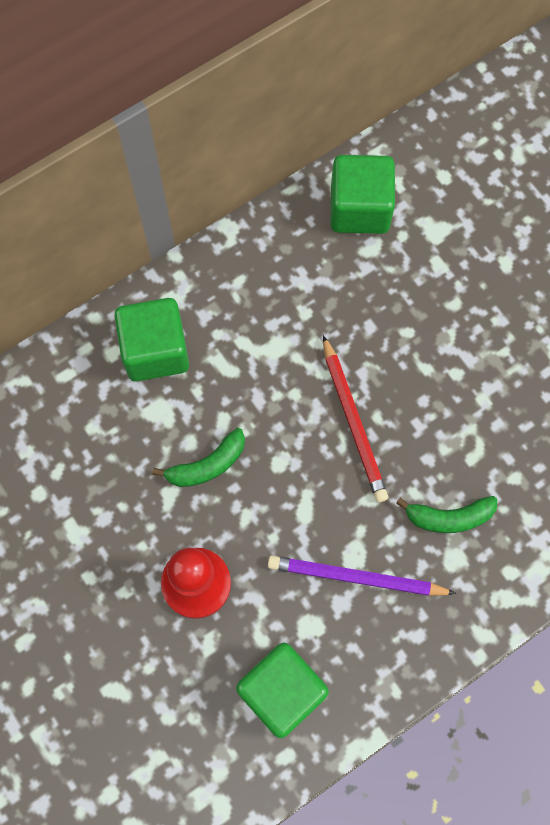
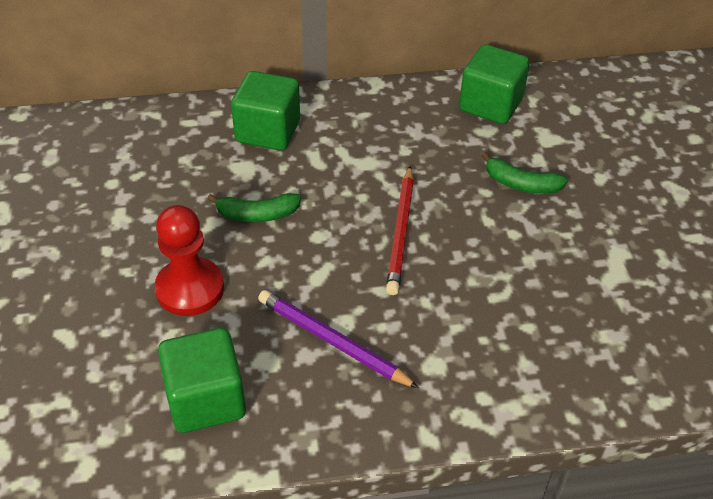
camera: 25 degrees right, 25 degrees down
green banana [396,496,497,533] -> green banana moved to [481,152,568,194]

